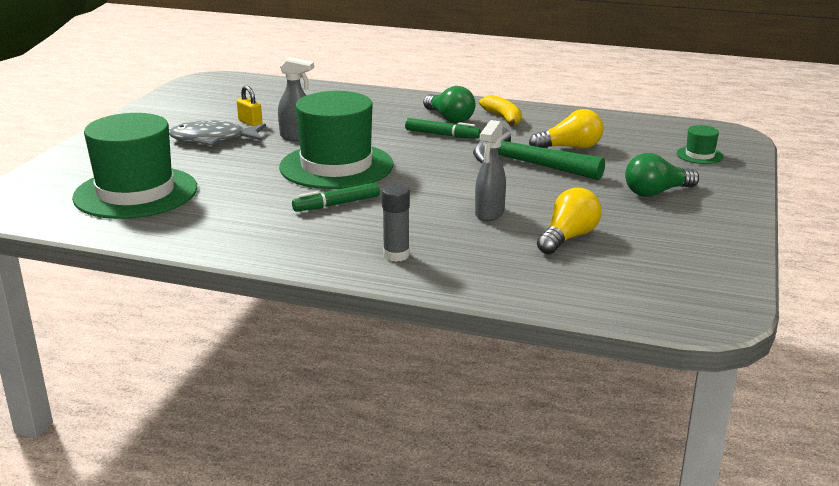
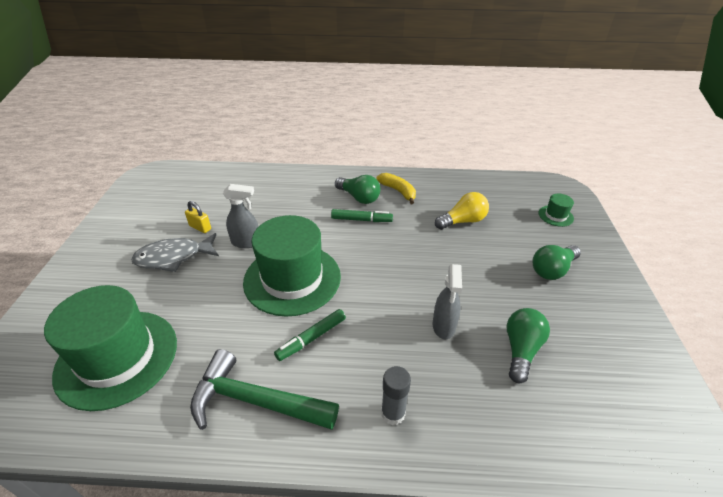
camera: 15 degrees left, 15 degrees up
green hammer [473,127,605,180] -> green hammer moved to [190,349,339,430]
yellow light bulb [537,188,602,255] -> green light bulb [507,308,550,383]

